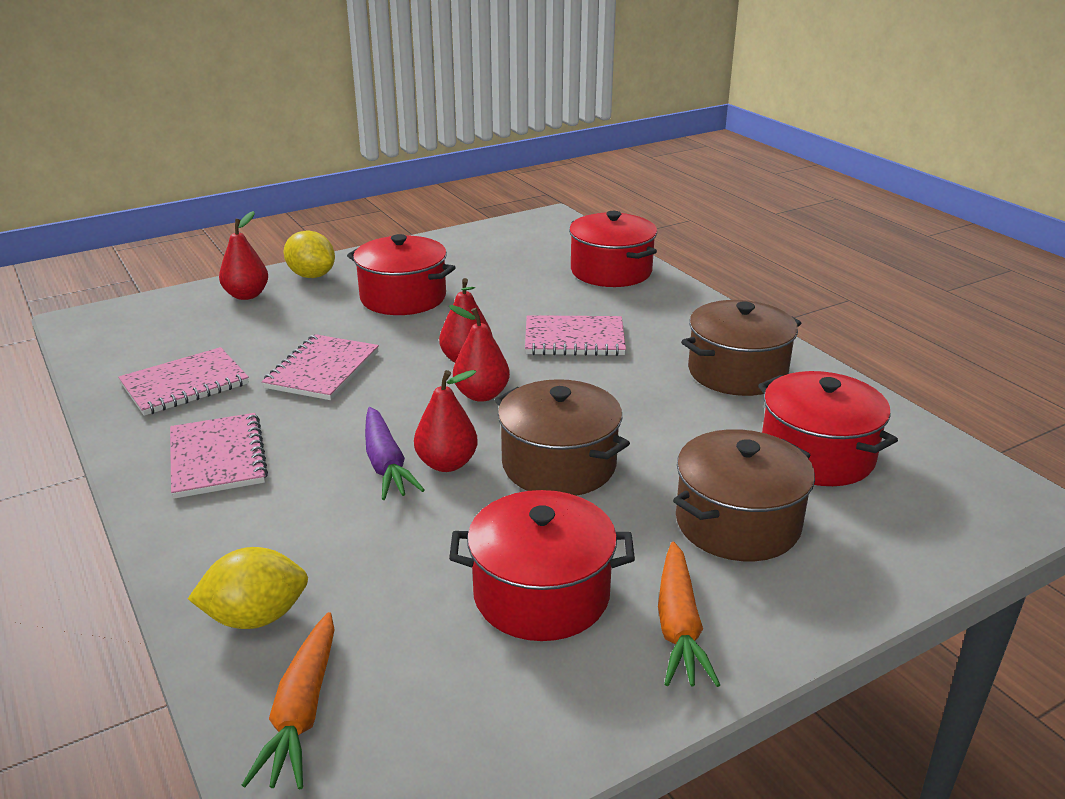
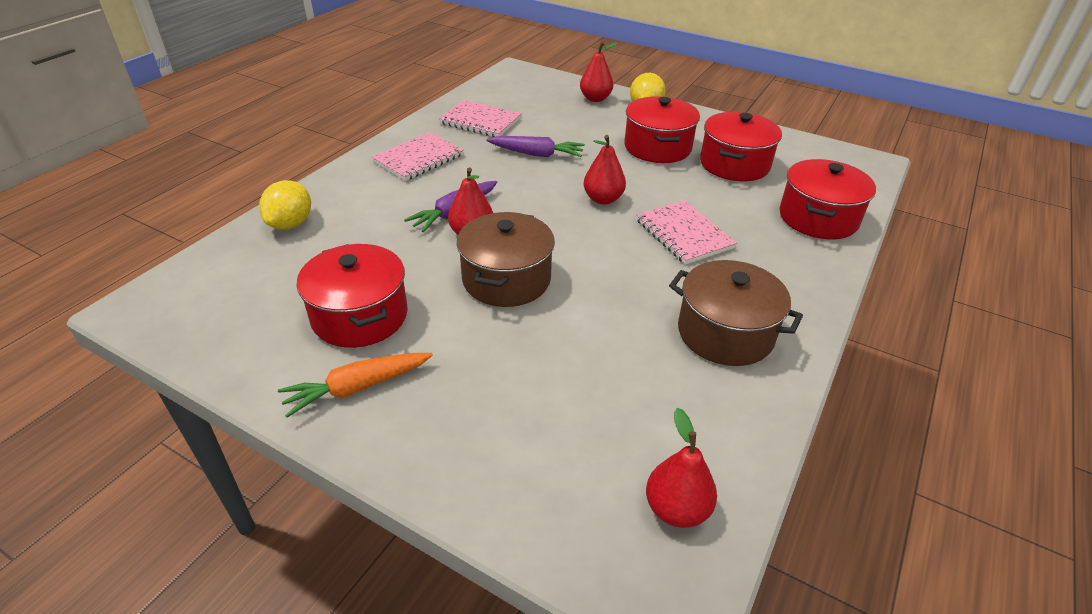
camera: 60 degrees right, 10 degrees up
yellow lemon [188,547,308,629] -> yellow lemon turned 60 degrees clockwise [259,180,311,230]
orange carrot [242,612,335,790] -> none
pink notebook [262,334,379,400] -> purple carrot [486,136,585,157]
red pear [449,305,510,402] -> red pear moved to [646,408,717,528]
brown pot [673,429,815,561] -> none
red pot [758,371,898,486] -> red pot moved to [700,112,782,181]

